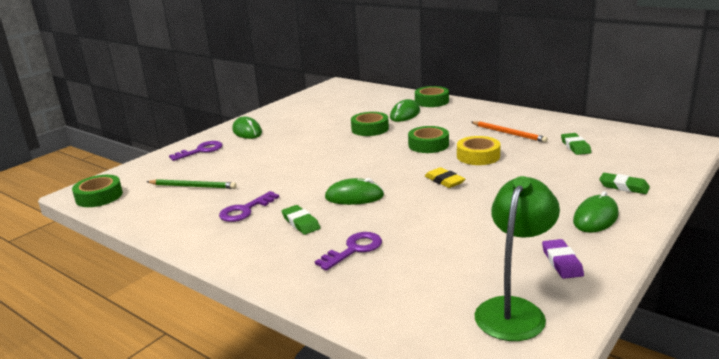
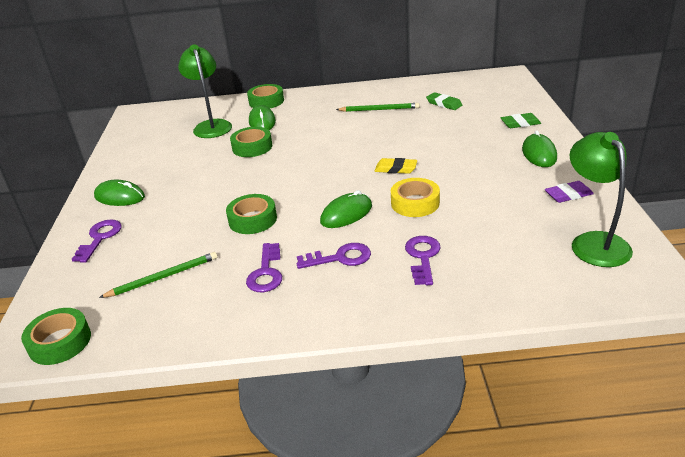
camera: 40 degrees left, 10 degrees up
green eraser [282,205,320,235] -> purple key [297,243,371,269]
green tape [408,126,449,153] -> green tape moved to [226,194,277,234]
yellow tape [457,136,501,165] -> yellow tape moved to [391,178,440,217]
orange pencil [471,121,548,142] -> green pencil [336,103,420,112]
purple eraser [542,239,584,279] -> purple eraser turned 60 degrees counterclockwise [545,181,594,203]
none -> green lamp [178,44,232,138]

